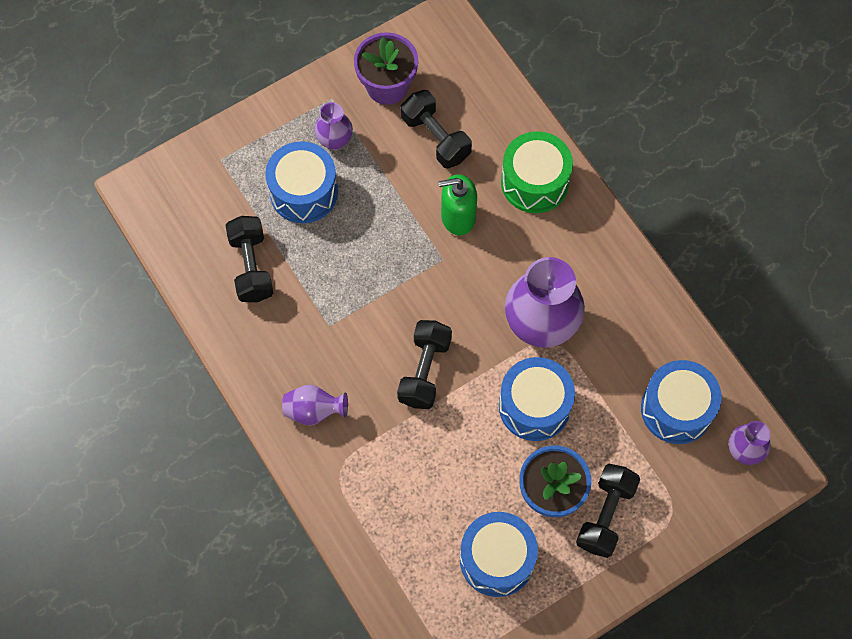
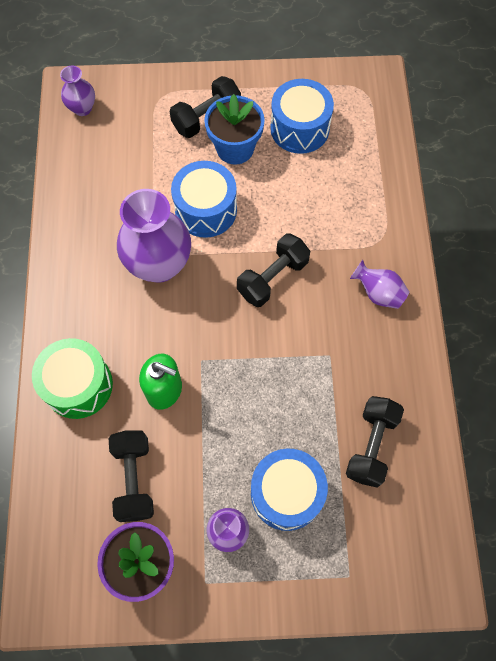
camera: 150 degrees left, 0 degrees up
blue drum [641,360,722,444] -> none

